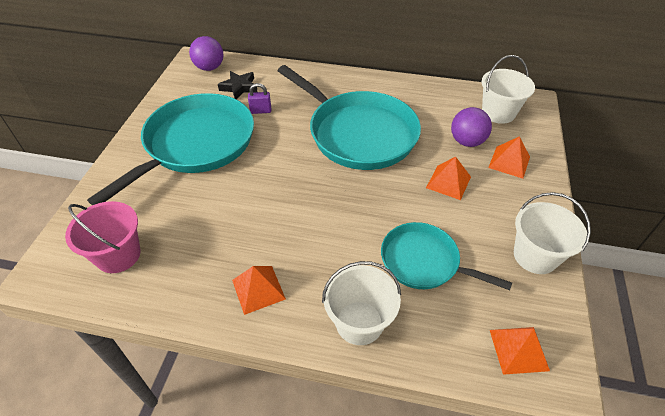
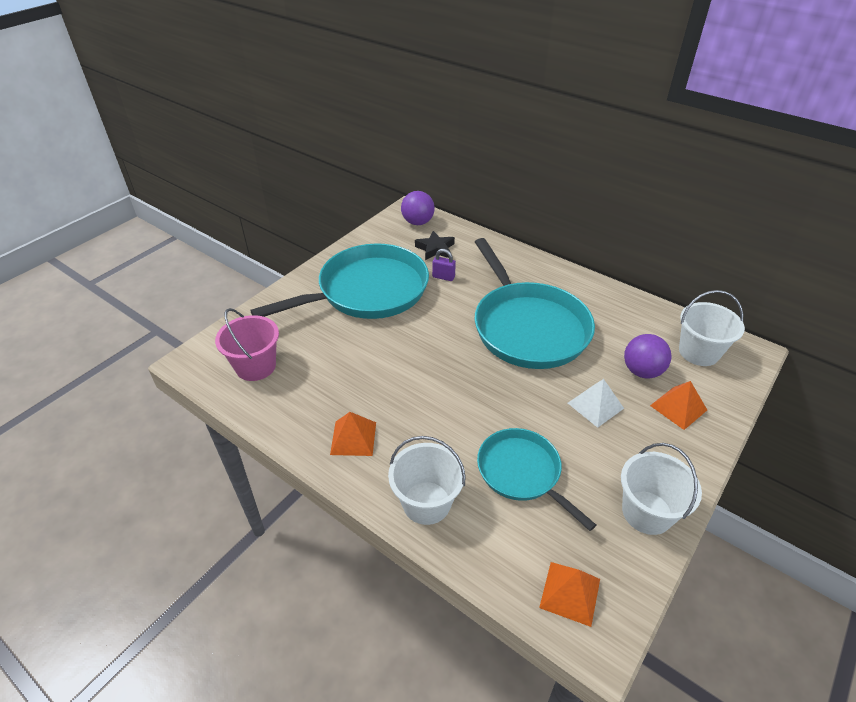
camera: 25 degrees right, 5 degrees down
orange pyramid [426,157,471,200] -> white pyramid [568,379,624,428]

